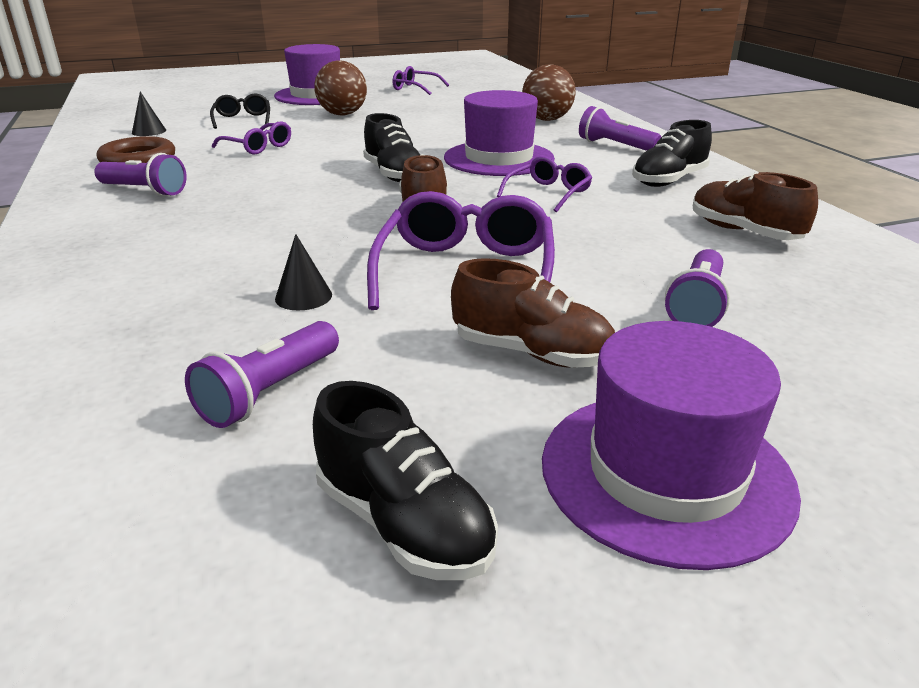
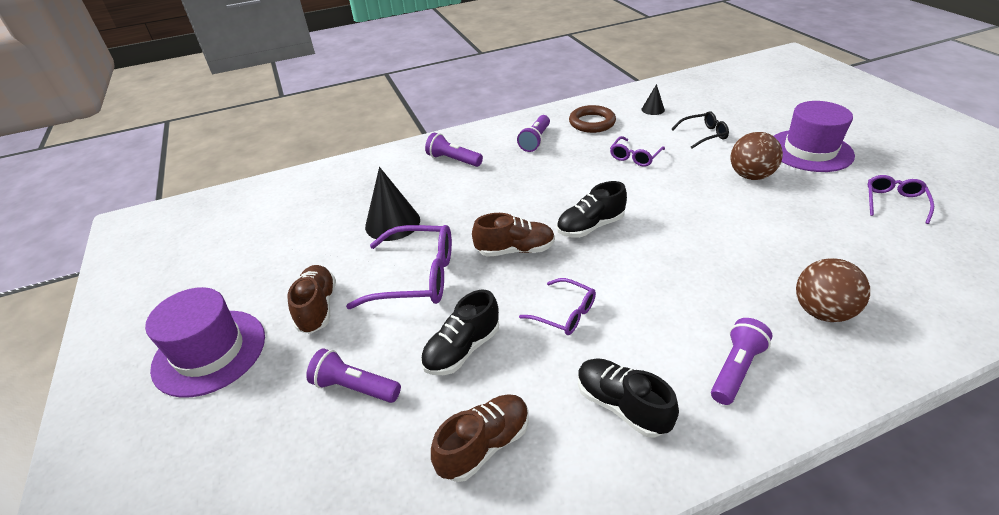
camera: 90 degrees right, 10 degrees up
purple flashlight [185,321,339,428] -> purple flashlight moved to [425,133,483,167]
black cone [275,234,332,310] -> black cone [365,167,420,241], size x1.93
black shoe [313,381,498,580] -> black shoe moved to [421,290,499,375]
purple hat [444,90,555,176] -> none
brown shoe [451,258,615,368] -> brown shoe turned 150 degrees clockwise [288,265,336,334]

